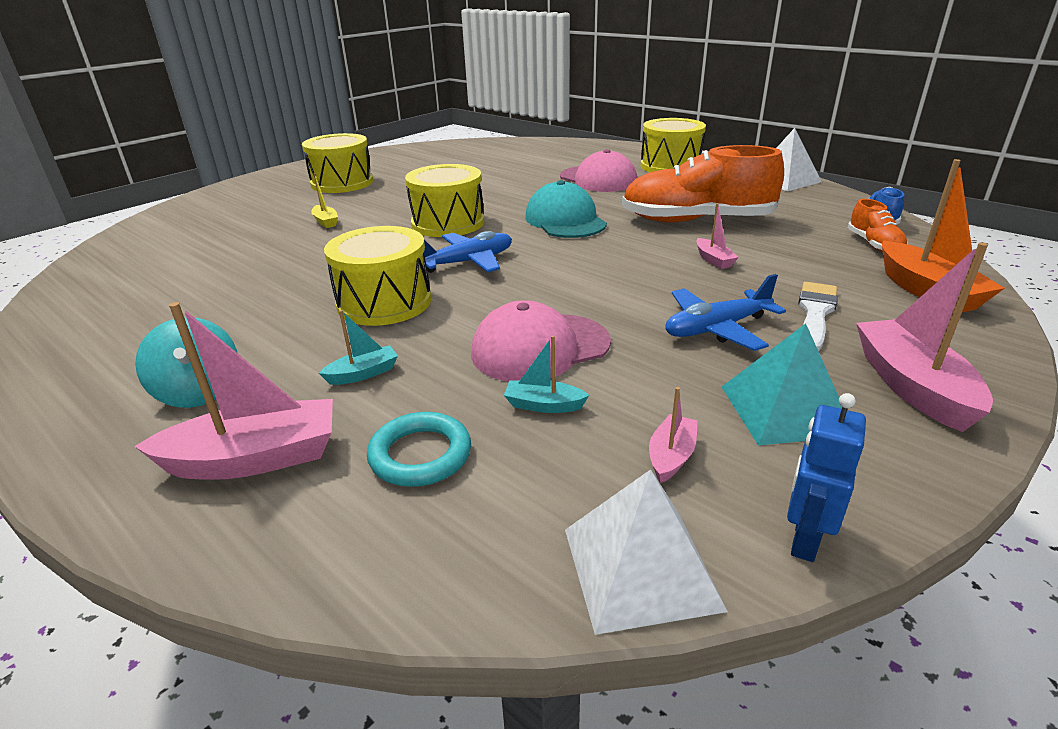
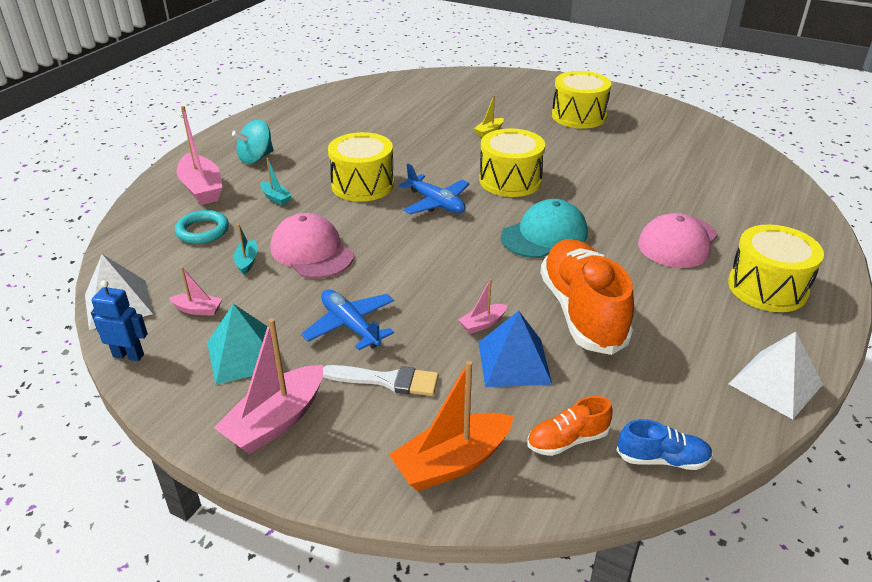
camera: 75 degrees right, 5 degrees up
pink boat [856,242,993,432] -> pink boat turned 150 degrees clockwise [214,318,323,454]
none -> blue pyramid [478,311,552,387]

